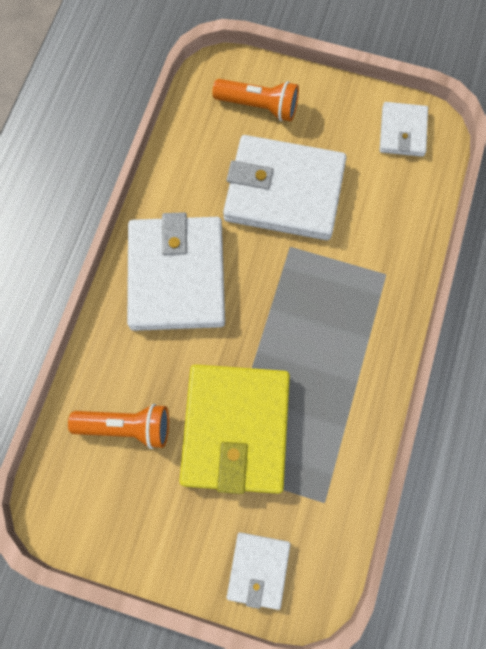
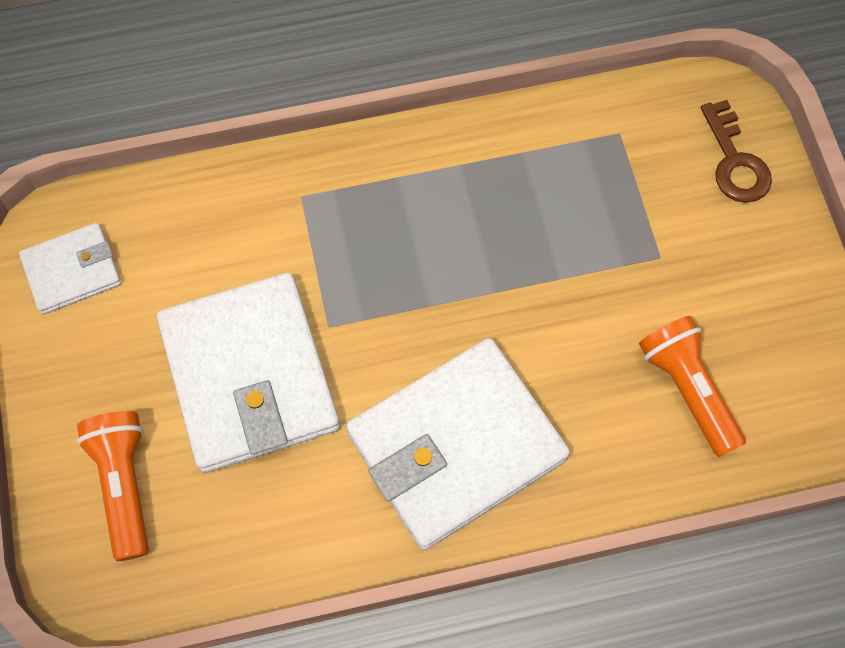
camera: 120 degrees left, 5 degrees down
yellow wallet [179,364,290,494] -> none
white wallet [227,532,291,610] -> brown key [701,100,772,203]

